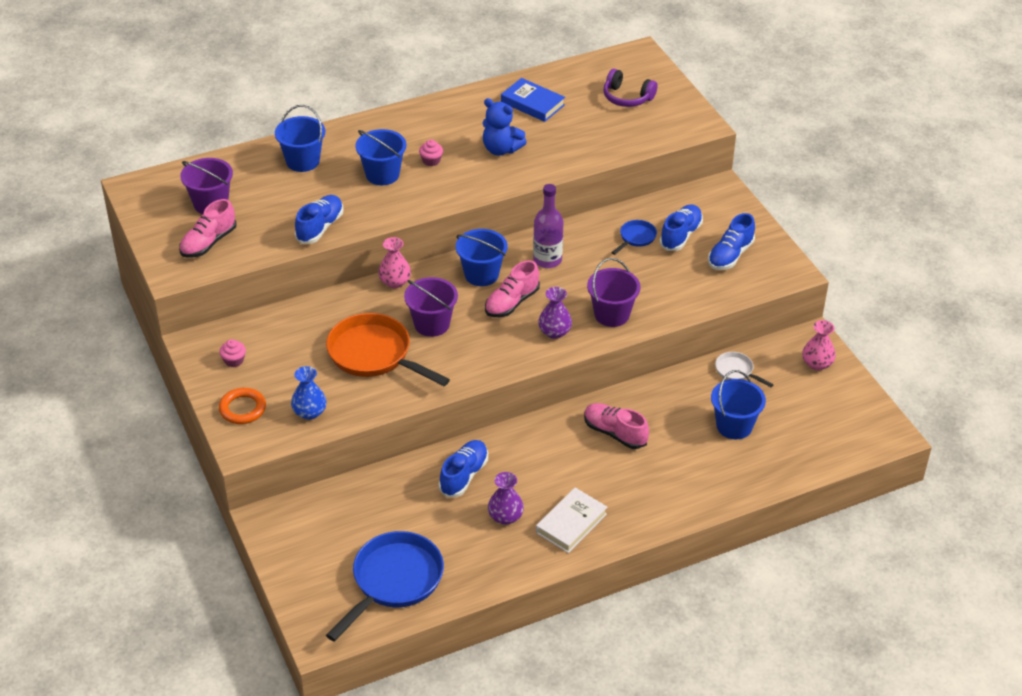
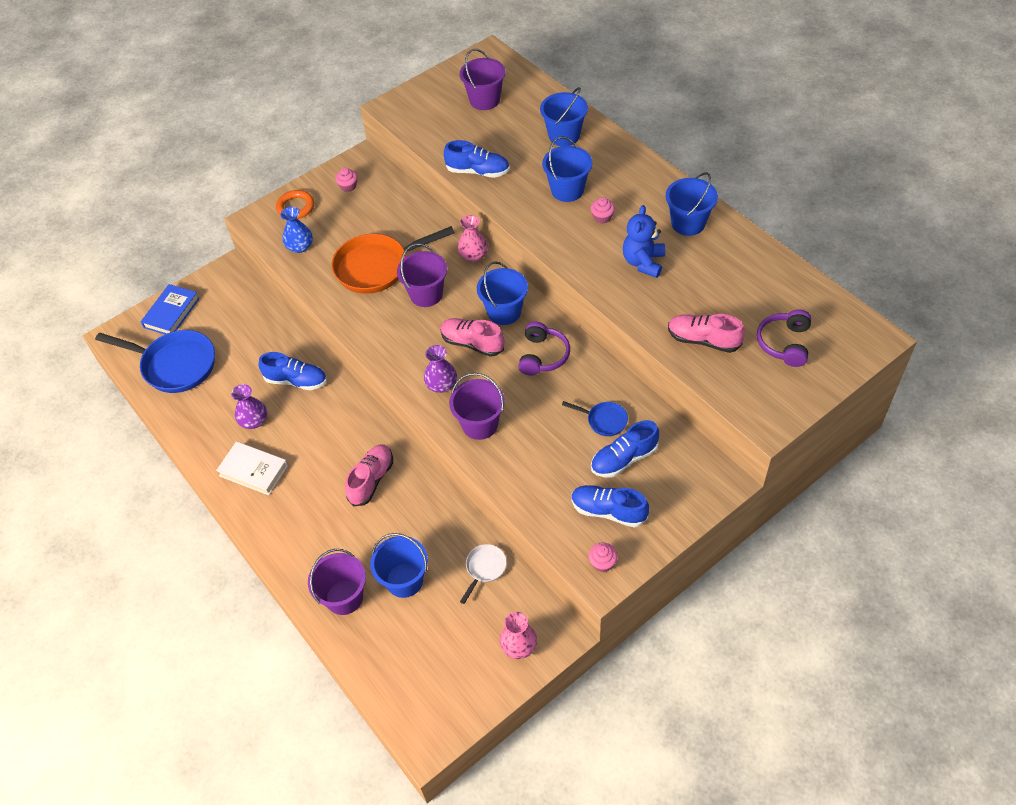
camera: 80 degrees right, 10 degrees up
pink shoe [179,199,237,258] -> pink shoe moved to [668,314,745,353]
orange pan [326,313,450,386] -> orange pan turned 135 degrees counterclockwise [332,226,455,294]
blue book [501,78,565,122] -> blue book moved to [141,284,200,334]
purple bottle [533,184,564,268] -> purple headphones [518,322,570,375]
blue shoe [659,204,703,251] -> blue shoe turned 135 degrees clockwise [591,420,659,478]
none -> purple bucket [308,549,366,615]
none -> pink cupcake [589,543,618,572]
none -> blue bucket [666,172,718,236]

